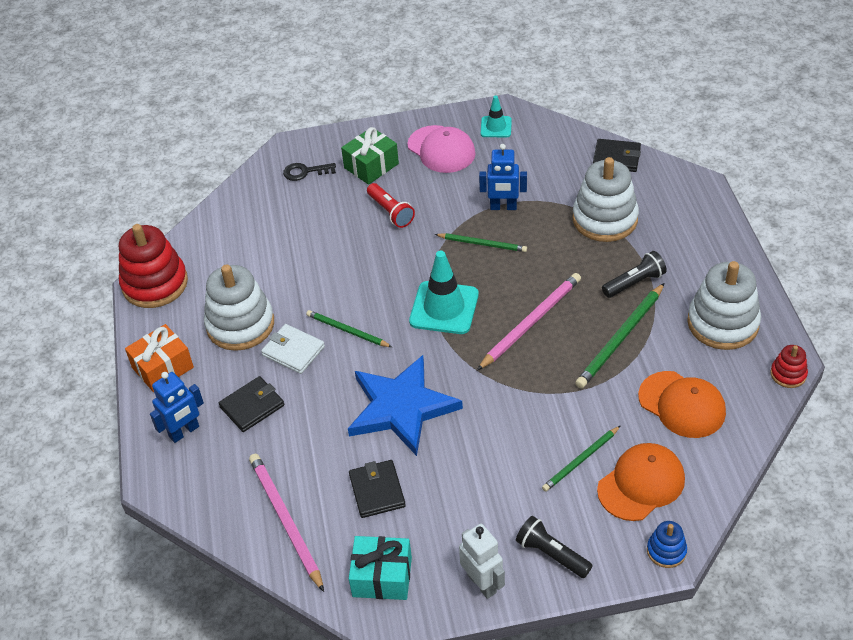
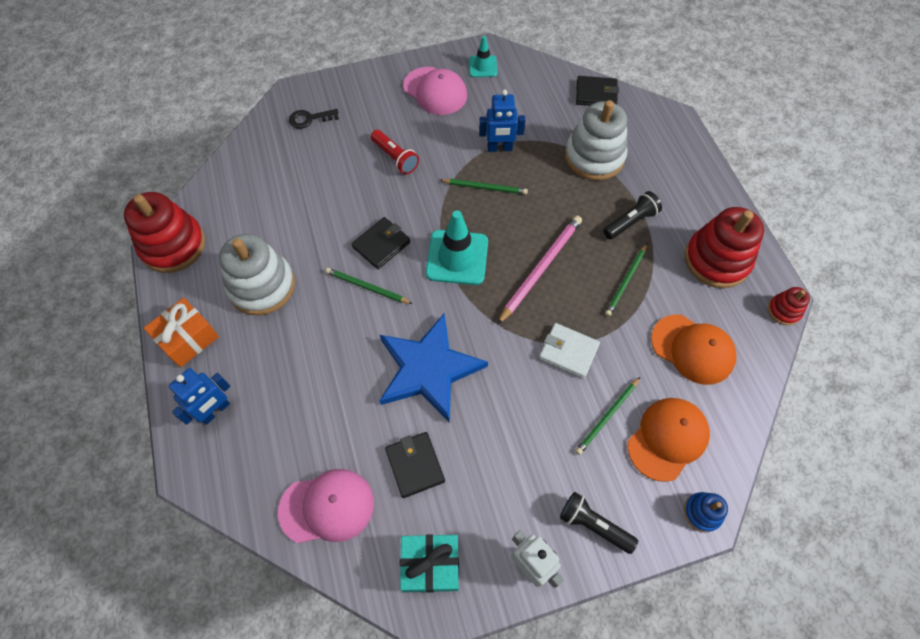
camera: 10 degrees left, 15 degrees up
black wallet [219,376,284,432] -> black wallet moved to [352,217,410,269]
pink pencil [249,454,324,592] -> pink cap [278,469,374,543]
white wallet [261,324,325,374] -> white wallet moved to [539,323,600,379]
green gift [341,127,399,185] -> none
green pencil [575,283,664,388] -> green pencil [605,244,647,316], size x0.63
white stacking toy [687,261,761,350] -> red stacking toy [685,207,764,288]

